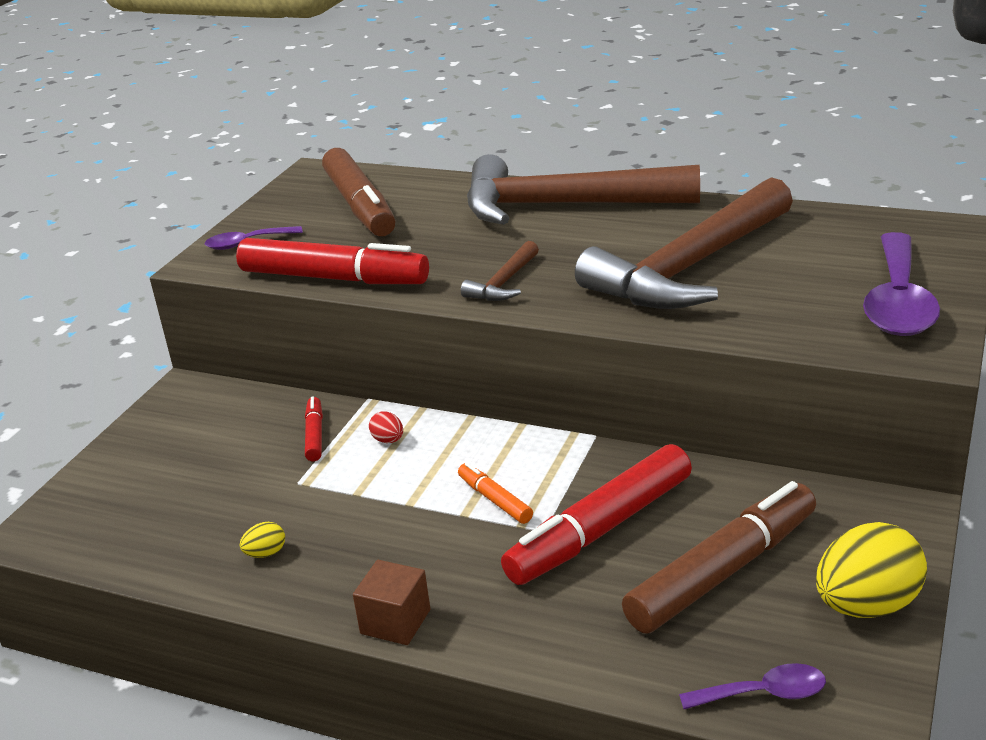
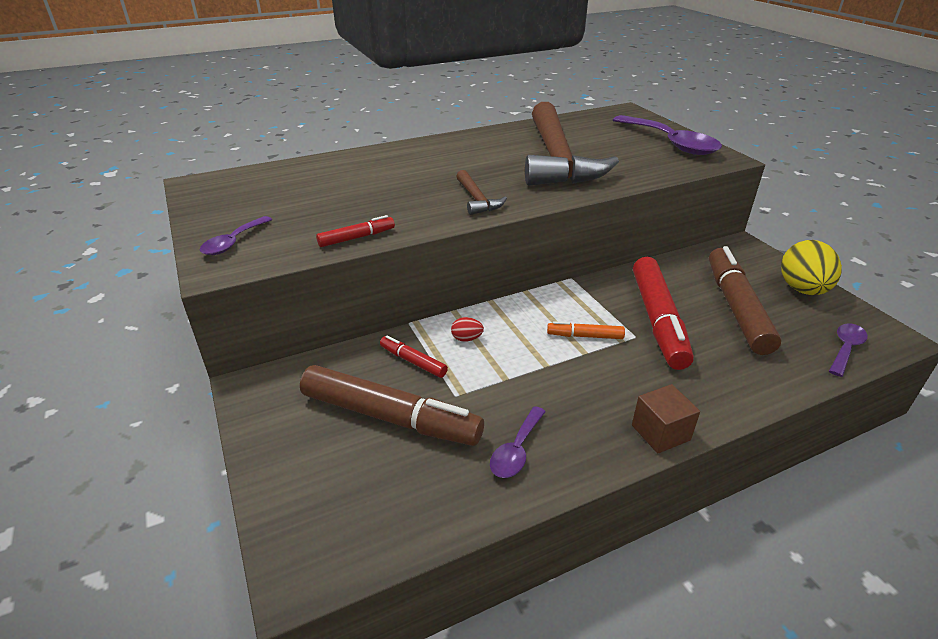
camera: 50 degrees left, 5 degrees up
red marker [236,238,429,284] -> red marker [316,215,395,247], size x0.46
yellow egg [240,522,285,558] -> purple spoon [490,406,546,478]
brown marker [322,148,396,236] -> brown marker moved to [300,365,484,446]
brown hammer [467,154,700,225] -> none

